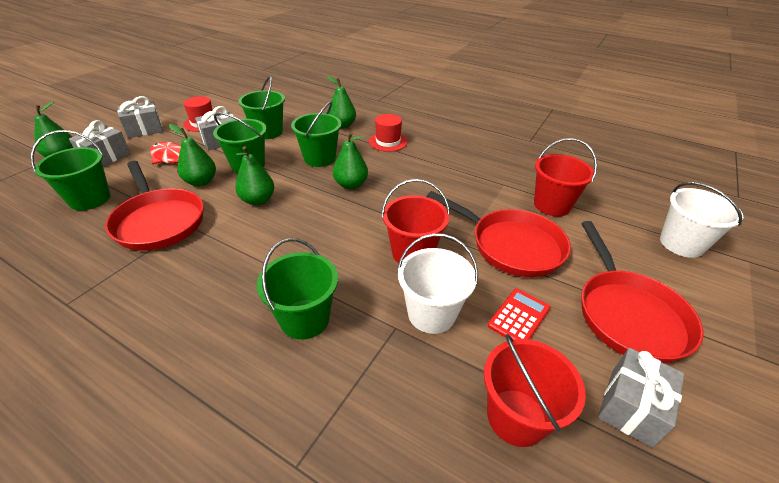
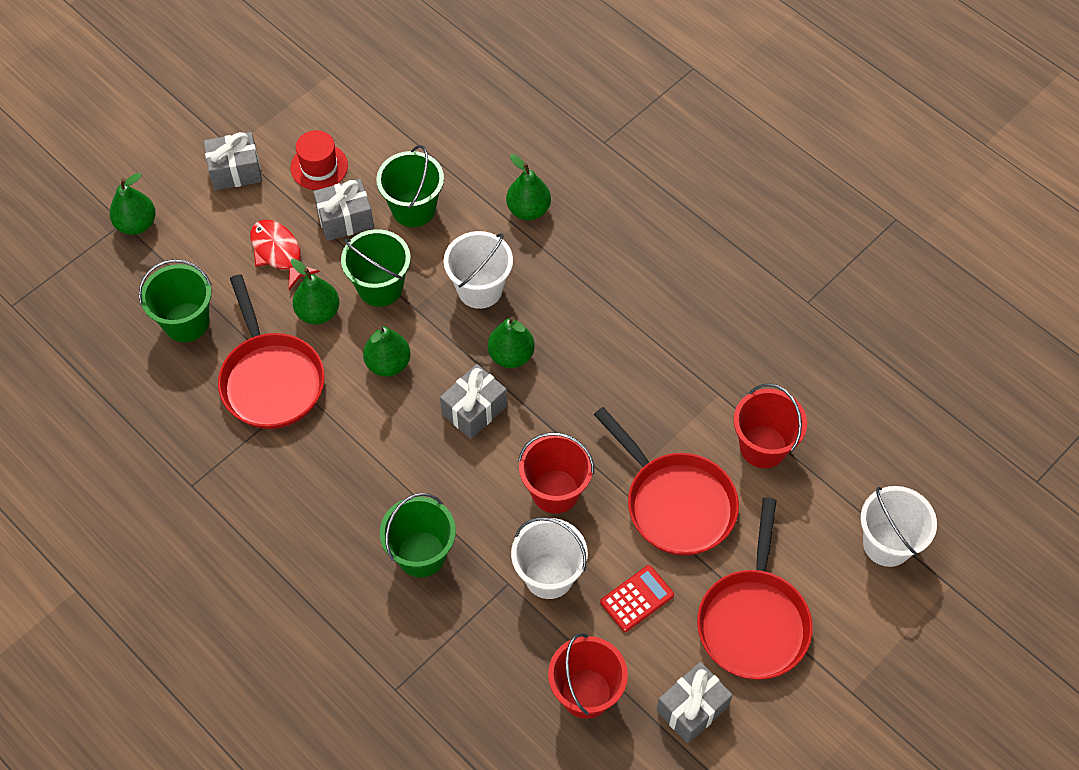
camera: 15 degrees right, 20 degrees up
grey gift [69,120,131,167] -> grey gift moved to [440,364,507,439]
green bucket [291,102,341,167] -> white bucket [444,231,513,309]
red hat [369,114,408,152] -> none

